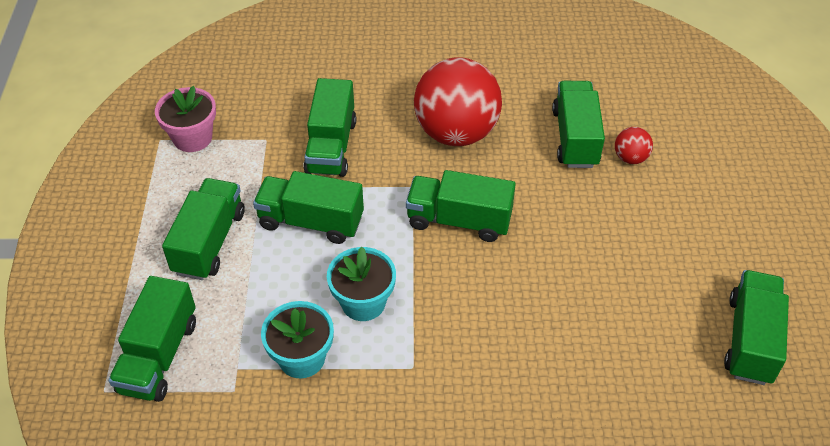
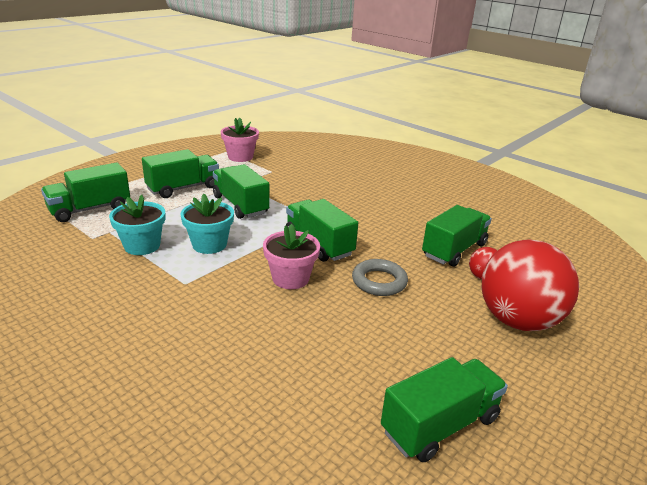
camera: 40 degrees right, 20 degrees down
green truck [304,78,356,177] -> none
red ball [414,57,502,146] -> red ball moved to [482,239,579,331]
none -> pink flower pot [263,224,320,289]
none -> grey ring [352,259,408,296]

